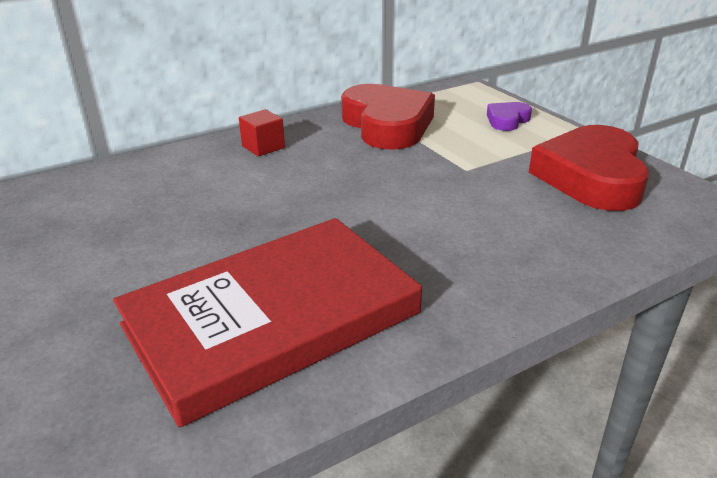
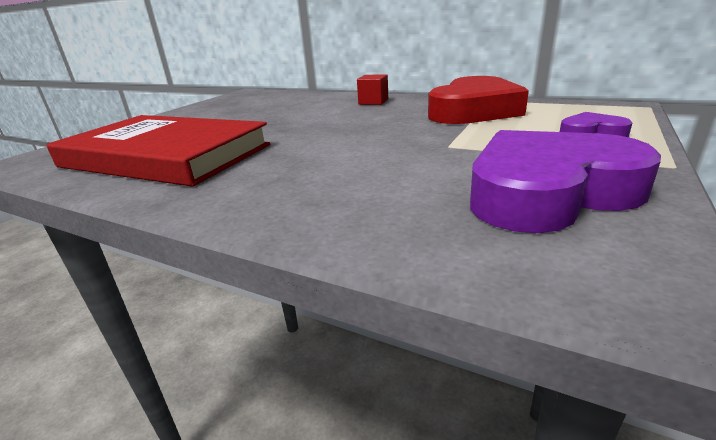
camera: 60 degrees right, 5 degrees down
red heart [529,125,650,211] -> purple heart [470,130,661,233]

